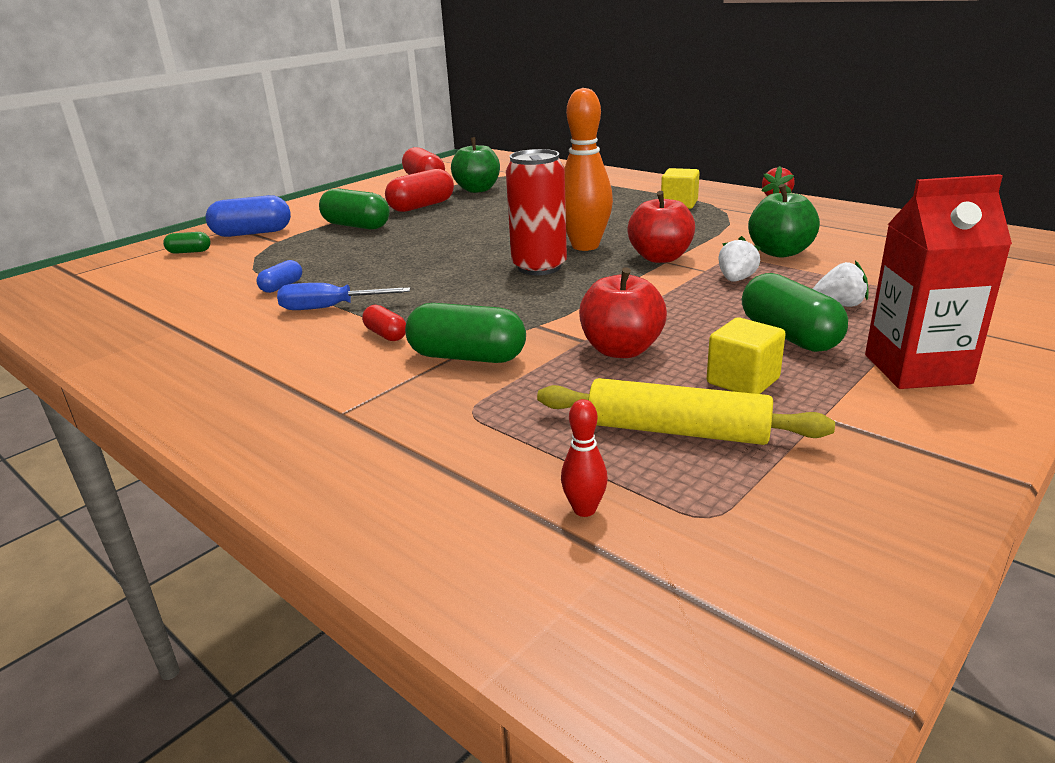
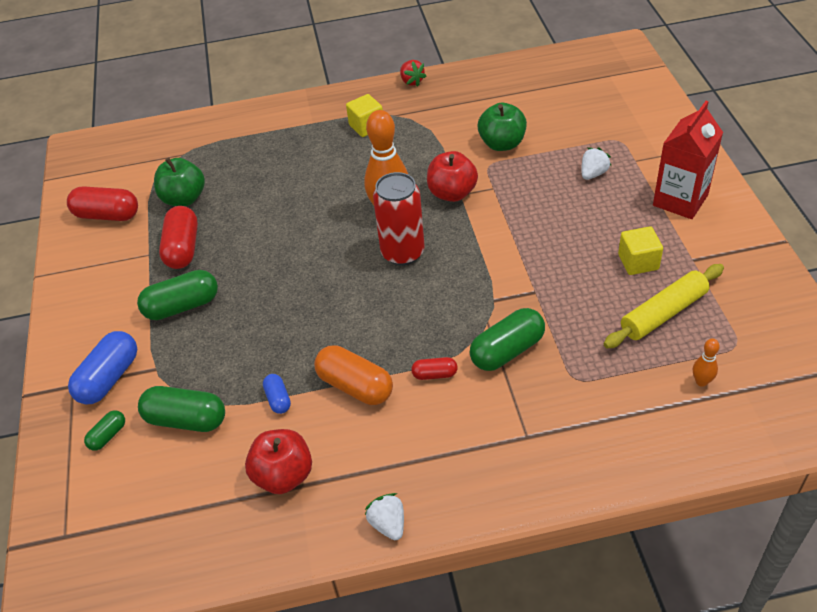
camera: 50 degrees left, 20 degrees up
blue screwdriver [277,283,410,310] -> orange capsule [314,345,393,405]
red bowling pin [561,399,608,517] -> orange bowling pin [693,338,720,387]
red apple [579,267,667,358] -> red apple moved to [245,429,312,494]
white strawberry [718,236,761,282] -> white strawberry moved to [365,493,404,540]
green capsule [742,273,848,352] -> green capsule moved to [138,386,225,432]

